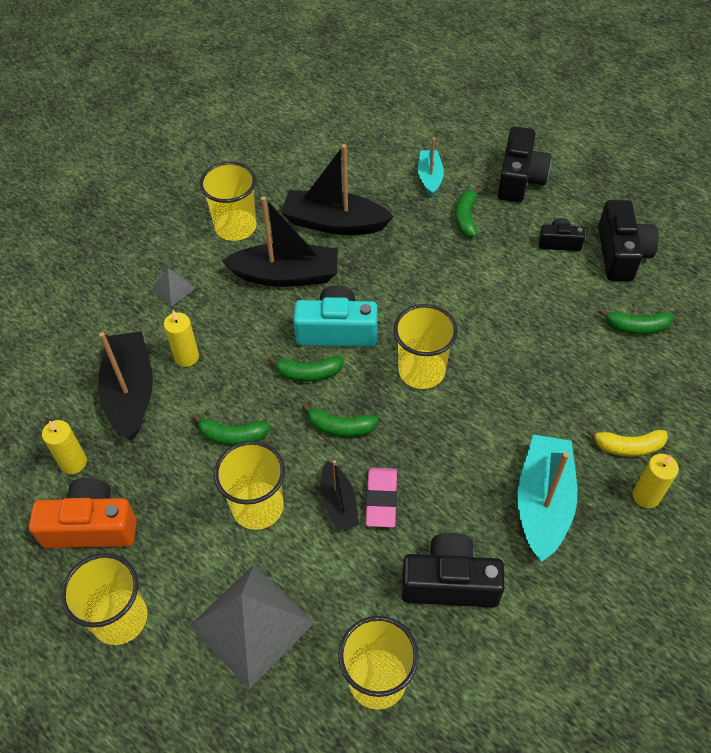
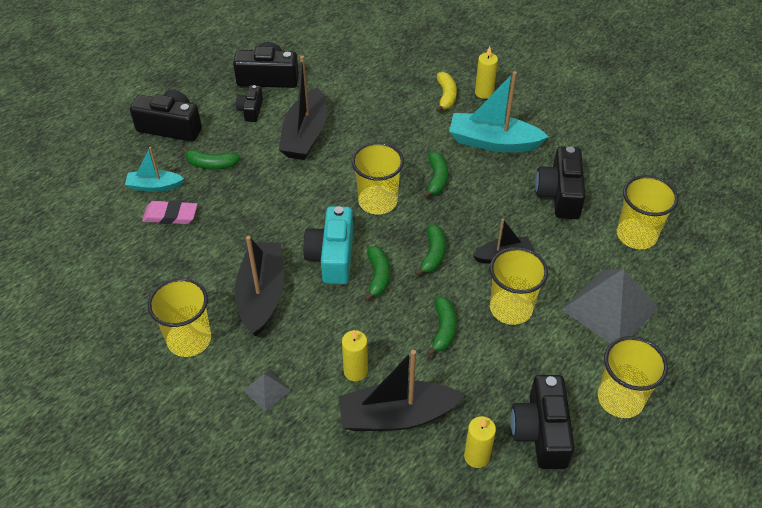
camera: 90 degrees left, 5 degrees down
orange camera [29,478,137,548] -> black camera [510,375,575,469]
black boat [281,144,394,235] -> black boat moved to [279,55,327,160]
pink eraser [365,467,397,527] -> pink eraser moved to [142,200,198,224]
green banana [598,308,673,335] -> green banana moved to [424,152,448,198]

